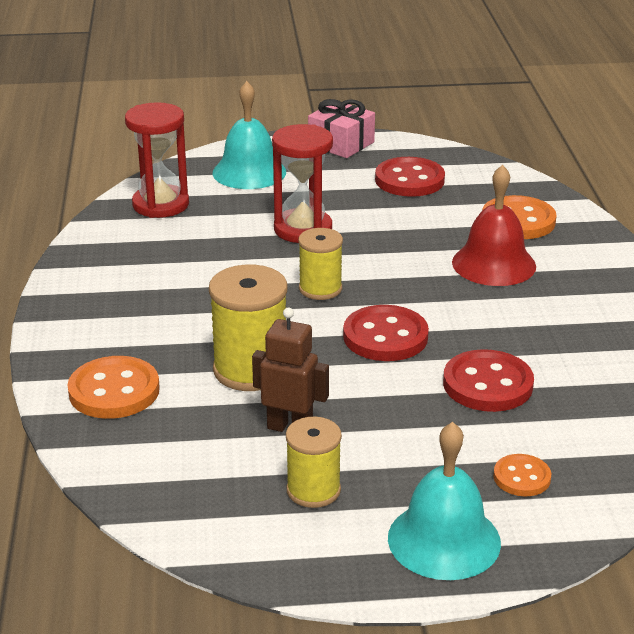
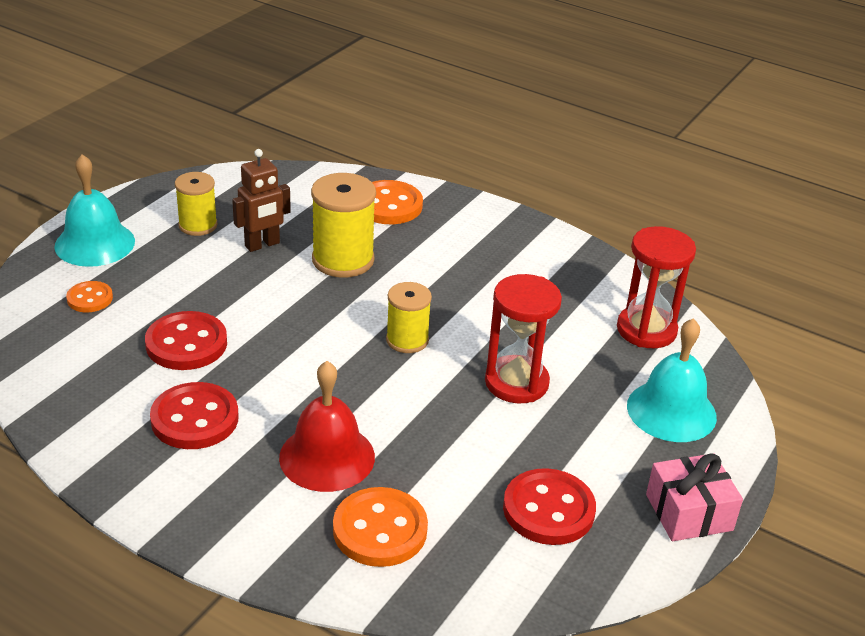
camera: 125 degrees right, 5 degrees up
red button [343,305,429,361] -> red button moved to [150,382,239,449]

